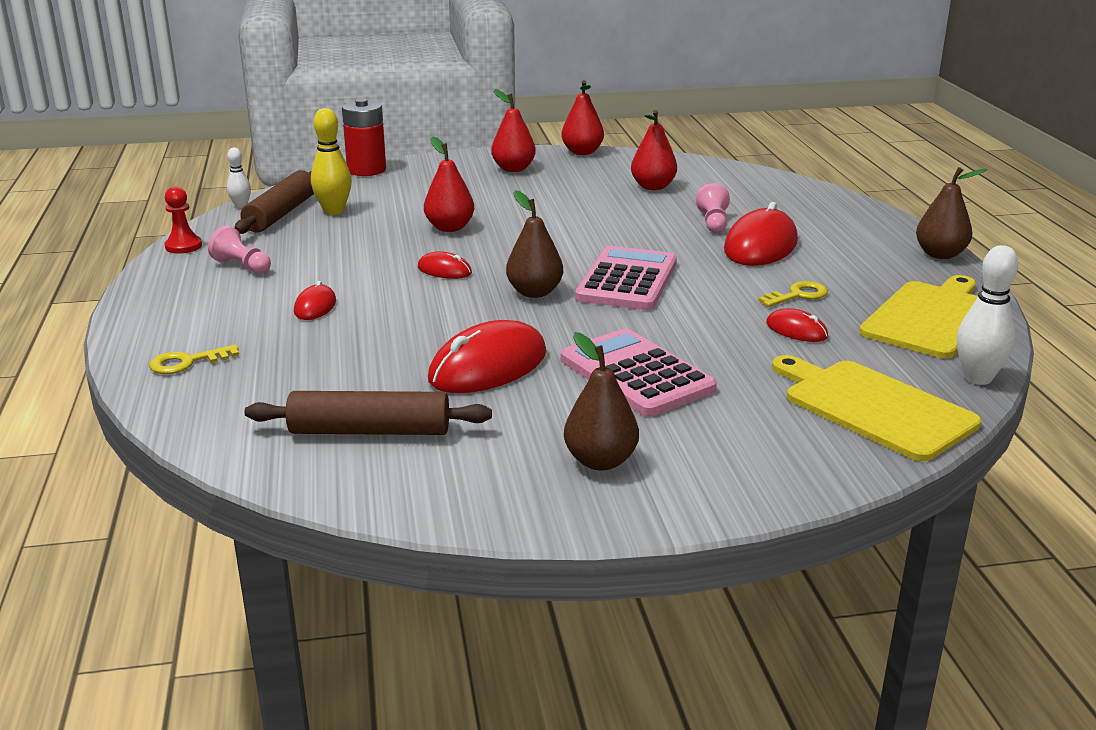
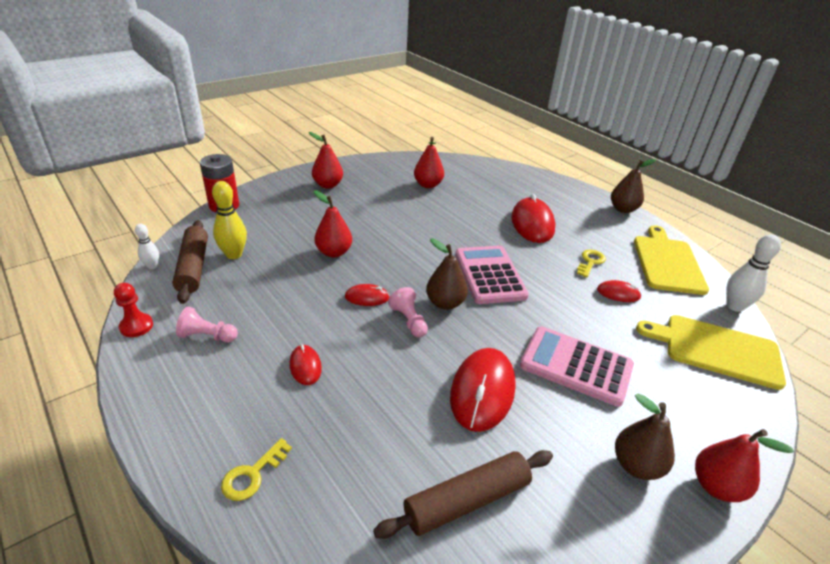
camera: 30 degrees left, 10 degrees up
red pear [561,80,604,155] -> red pear moved to [695,429,794,502]
pink pawn [696,183,730,233] -> pink pawn moved to [388,287,428,337]

